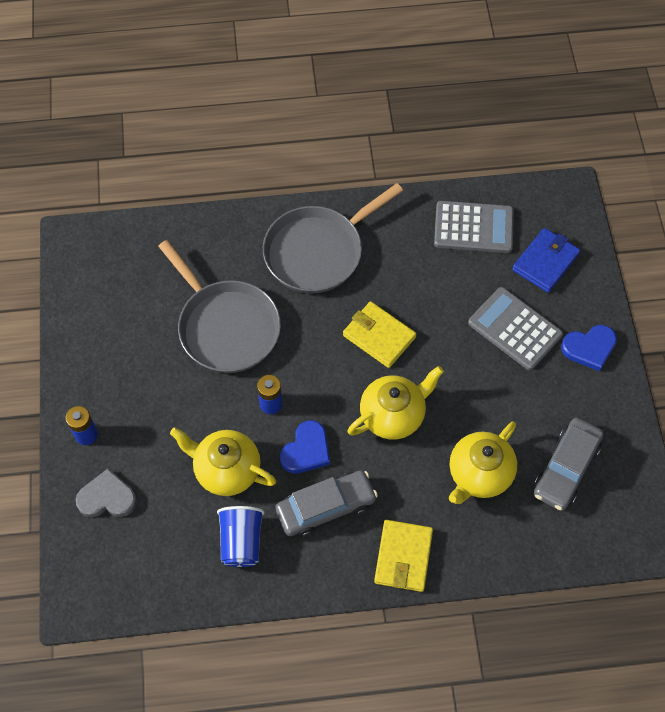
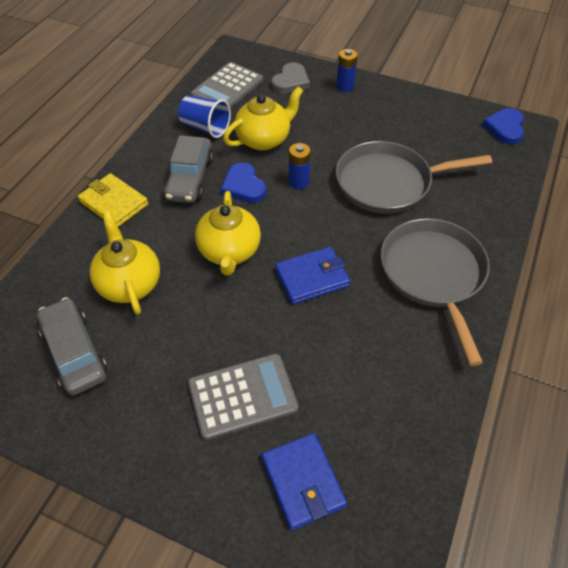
camera: 120 degrees right, 10 degrees down
yellow wallet [343,301,416,368] -> blue wallet [275,247,350,304]
grey calculator [434,201,514,253] -> grey calculator moved to [191,62,263,109]
blue heart [561,325,617,372] -> blue heart moved to [482,108,524,145]

